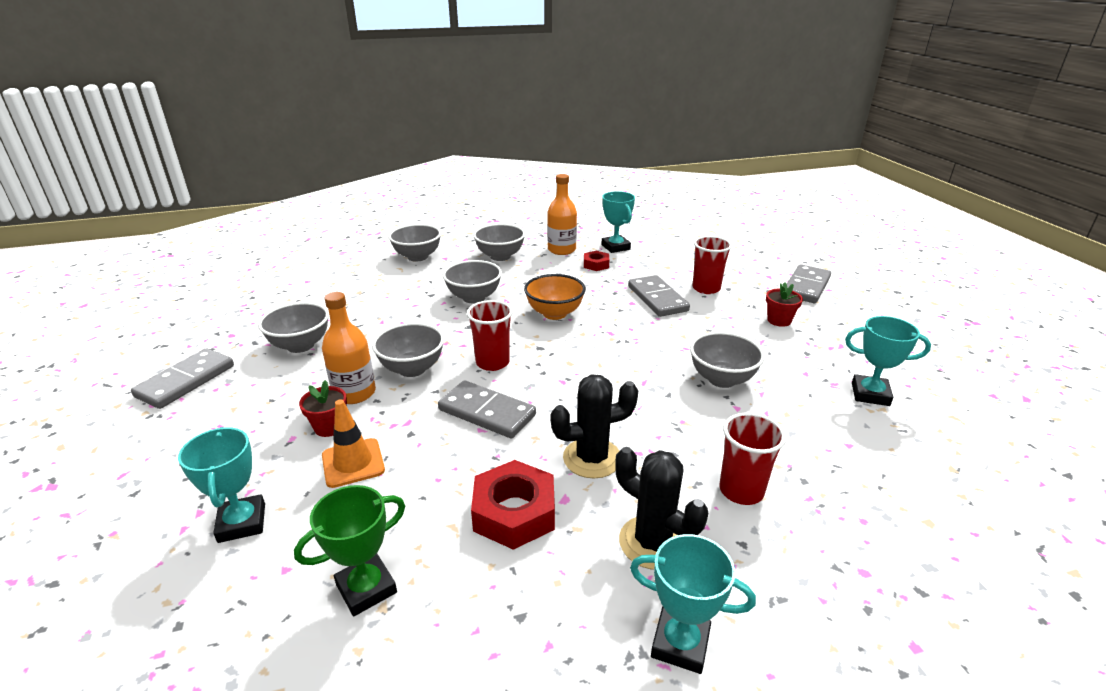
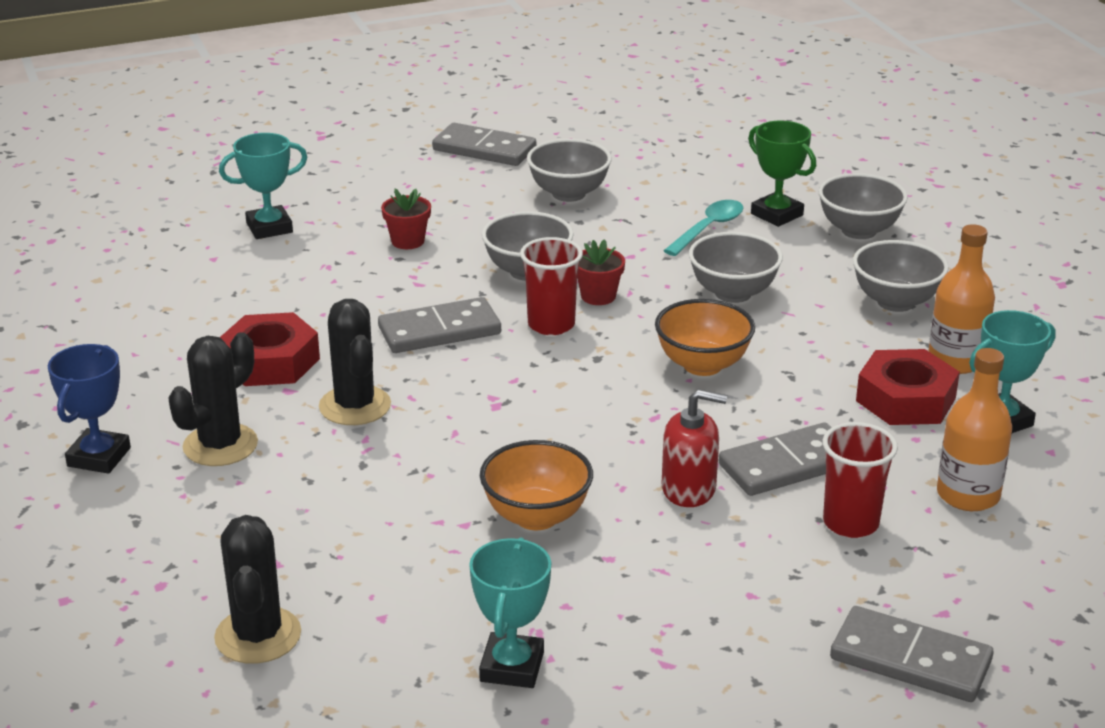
camera: 85 degrees right, 0 degrees up
green trophy [294,485,405,616] -> green trophy moved to [748,121,816,227]
orange bottle [322,292,376,404] -> orange bottle moved to [937,348,1012,511]
orange traffic cone [322,399,385,488] -> none
grey domino [438,380,536,438] -> grey domino turned 45 degrees clockwise [378,297,501,353]
red nut [584,251,609,271] -> red nut [856,349,960,425], size x1.79
turquoise trophy [630,534,756,674] -> blue trophy [48,344,131,474]
grey bowl [690,332,765,388] -> orange bowl [480,440,593,530]
red cup [719,412,786,505] -> none
red flower pot [766,282,803,327] -> red flower pot moved to [577,239,625,305]
none -> black cactus [214,515,301,664]
none -> red soap dispenser [662,389,727,507]
none -> turquoise spoon [664,200,743,256]

